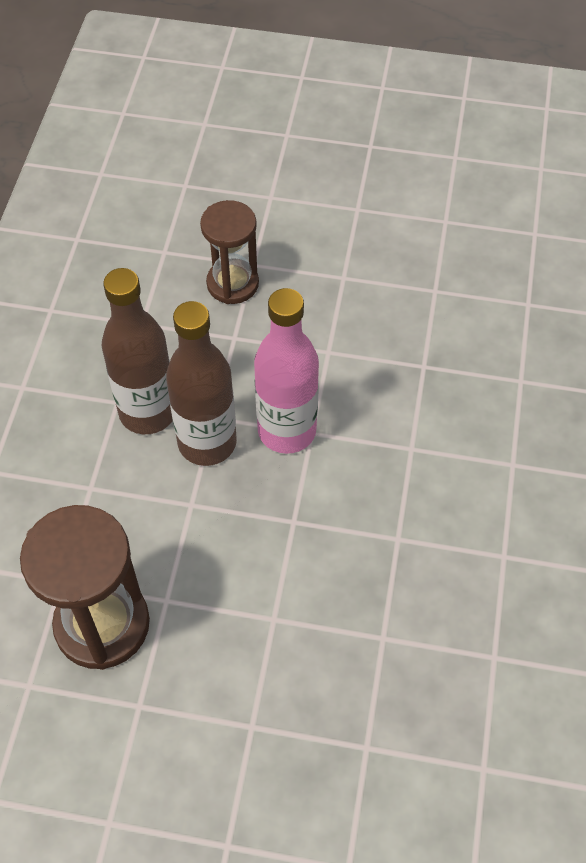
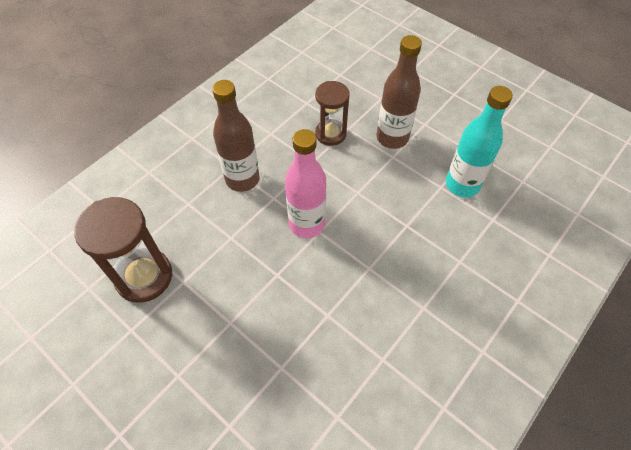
camera: 30 degrees right, 0 degrees up
brown bottle [166,301,237,466] -> brown bottle moved to [377,35,422,149]
none -> turquoise bottle [446,86,513,197]

